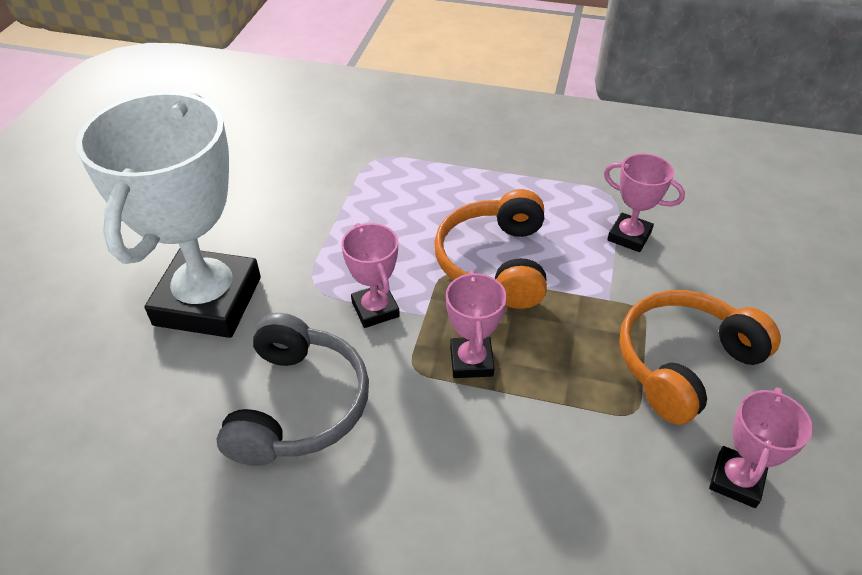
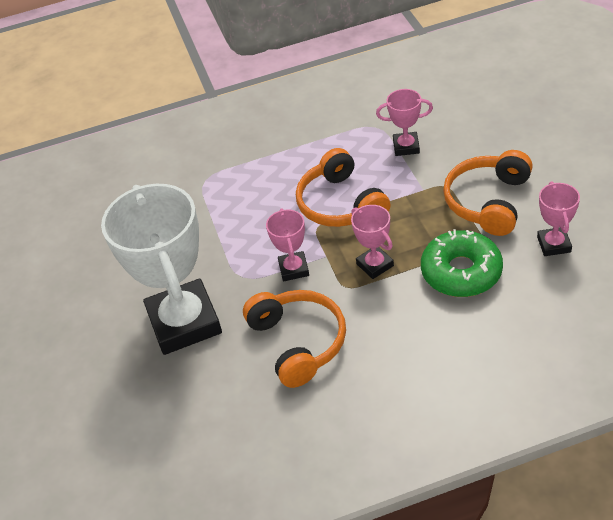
camera: 25 degrees left, 0 degrees up
grey headphones [217,313,369,466] -> orange headphones [243,290,346,388]
pink trophy [341,223,400,328] -> pink trophy turned 45 degrees clockwise [266,208,309,282]
none -> green donut [421,229,503,297]

